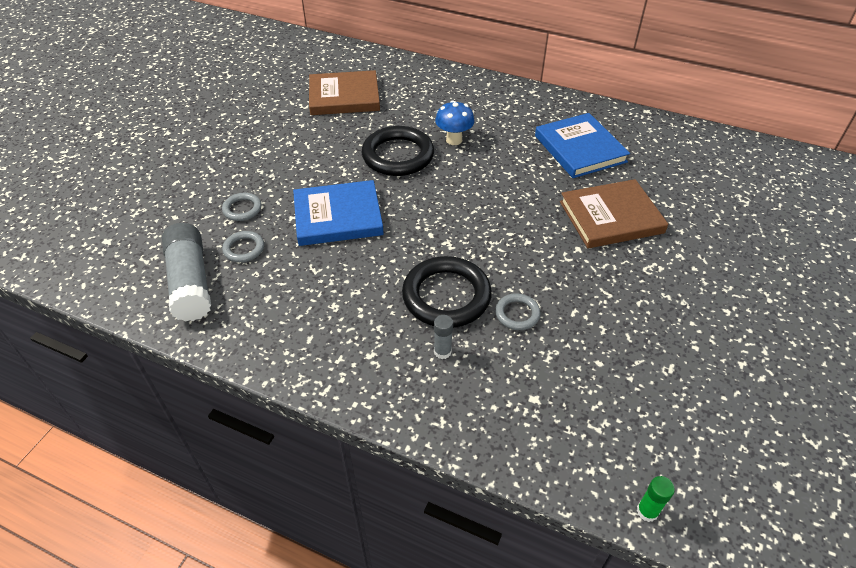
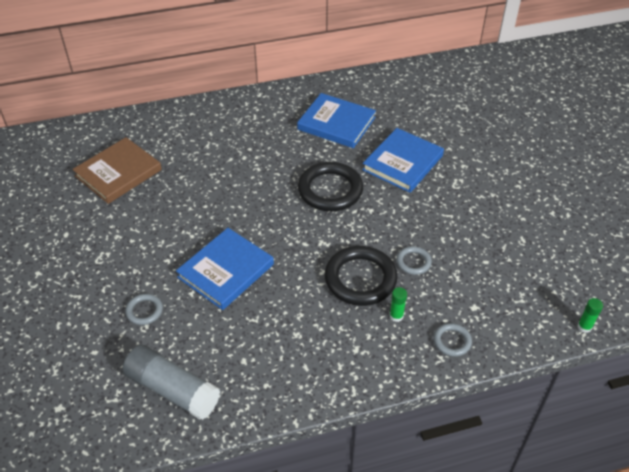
camera: 40 degrees left, 0 degrees up
grey ring [222,231,264,262] -> grey ring moved to [433,323,472,357]
black ring [361,126,434,176] -> black ring moved to [298,162,363,211]
grey glue stick [434,315,453,359] -> green glue stick [390,287,407,322]
blue mushroom [435,100,474,145] -> none
brown book [560,179,668,248] -> blue book [362,128,444,193]

